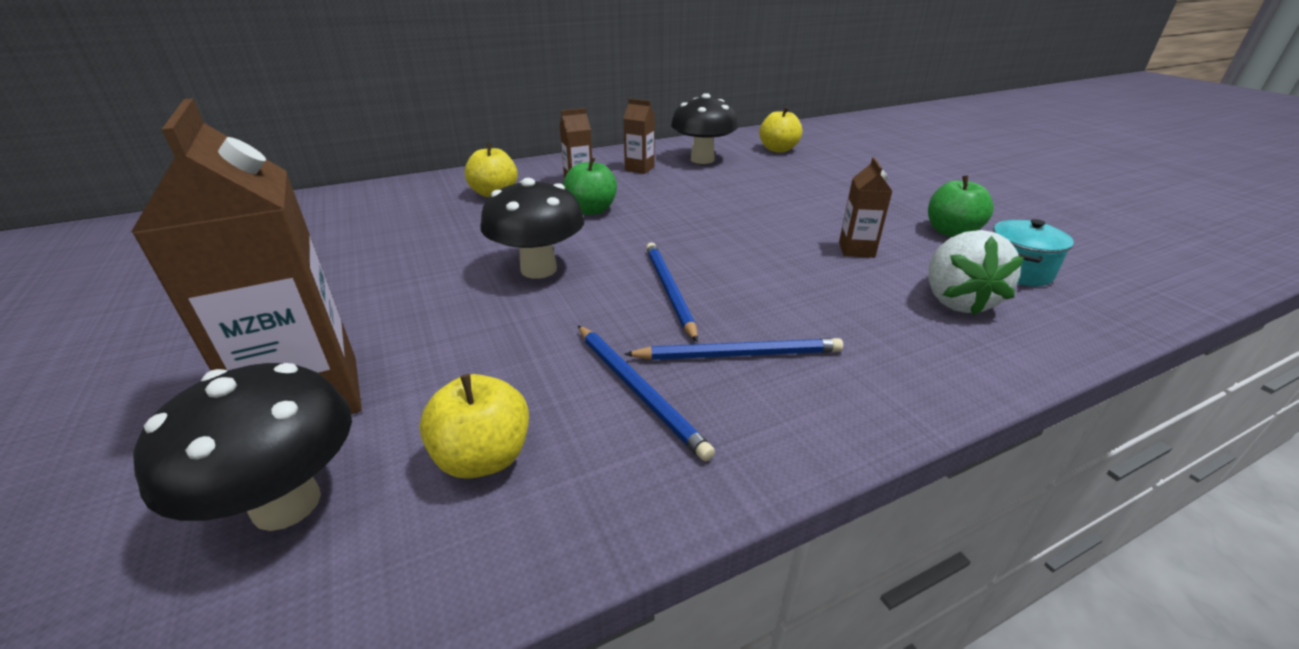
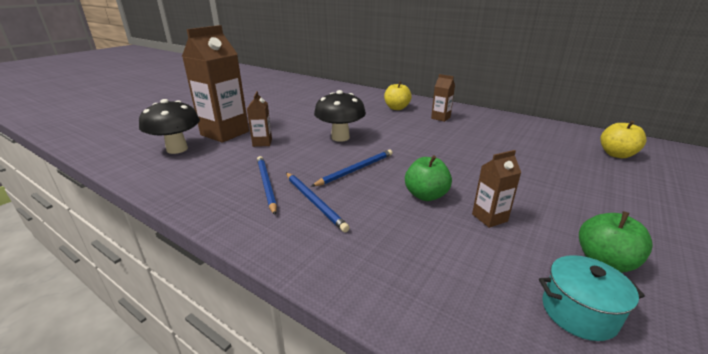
camera: 60 degrees right, 5 degrees down
yellow apple [419,374,529,479] -> none
green apple [563,157,617,215] -> green apple moved to [405,155,452,201]
blue pencil [578,325,715,461] -> blue pencil turned 135 degrees clockwise [257,156,277,215]
brown carton [623,98,655,174] -> brown carton moved to [247,91,272,147]
black mushroom [671,93,738,164] -> none
white strawberry [928,230,1024,315] -> none

